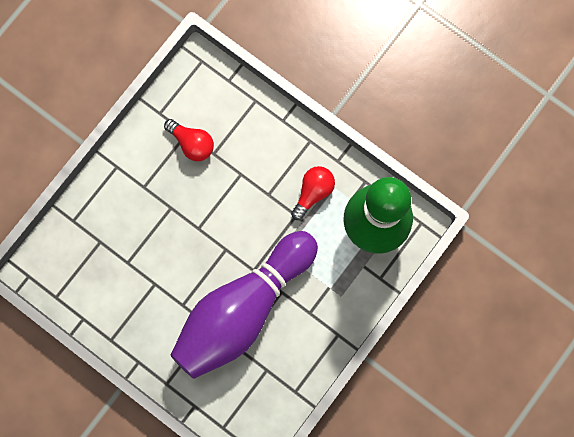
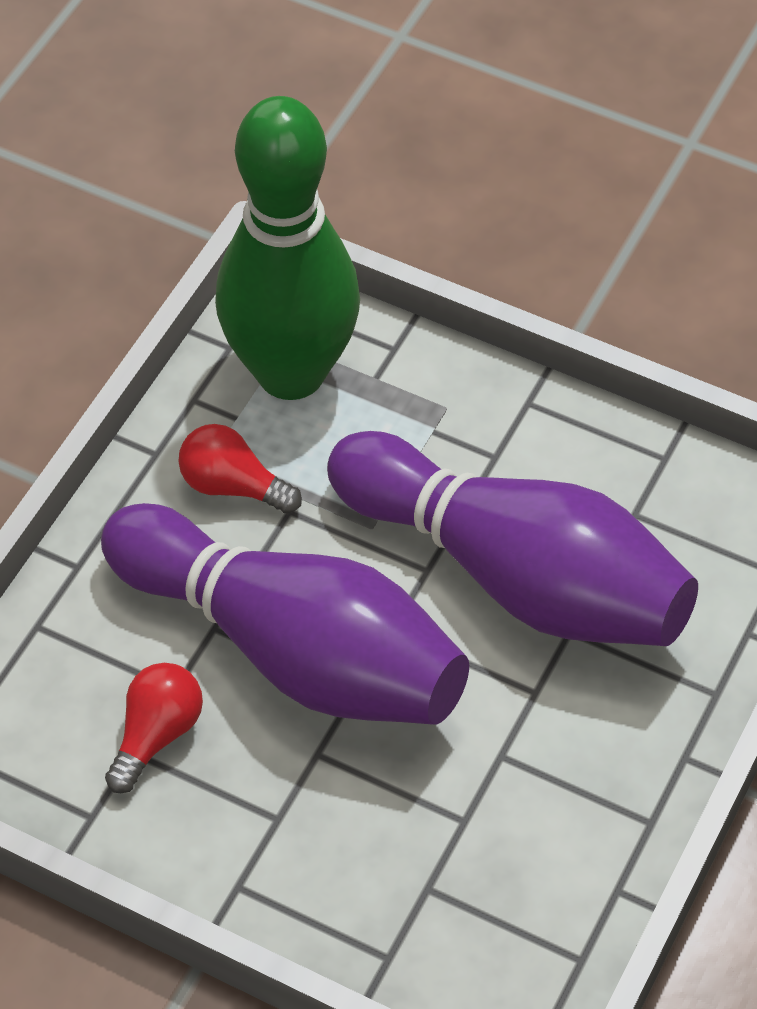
camera: 100 degrees left, 25 degrees down
none -> purple bowling pin [101,503,469,725]

